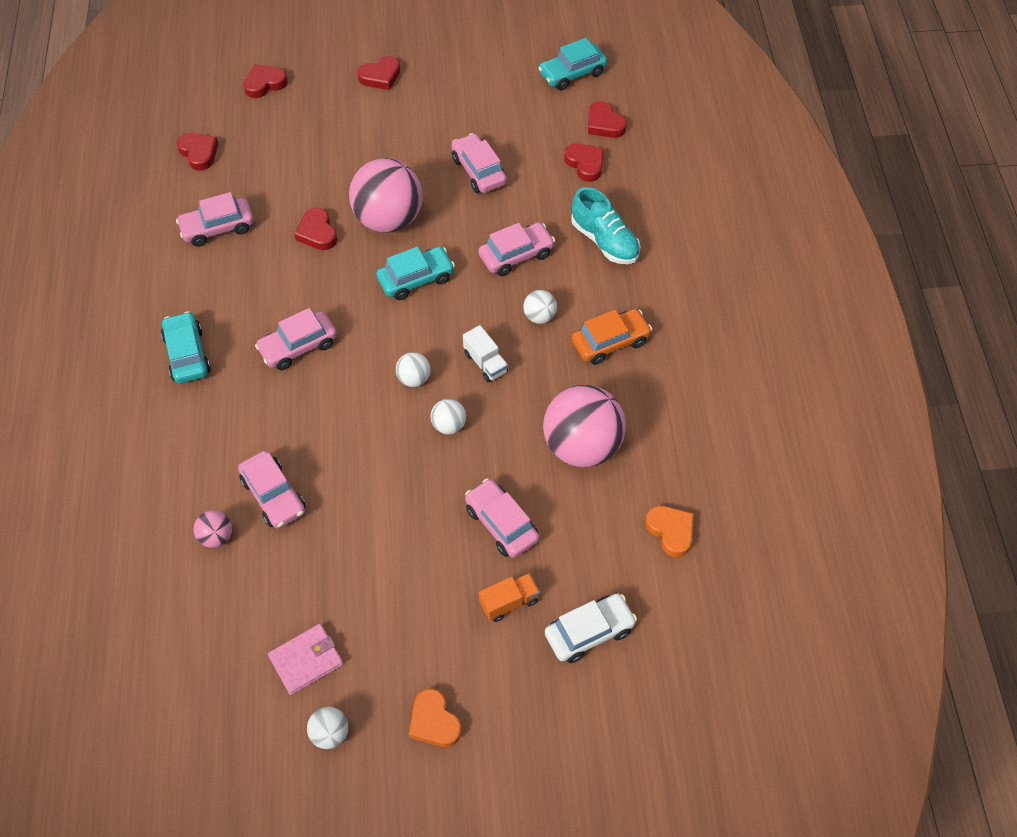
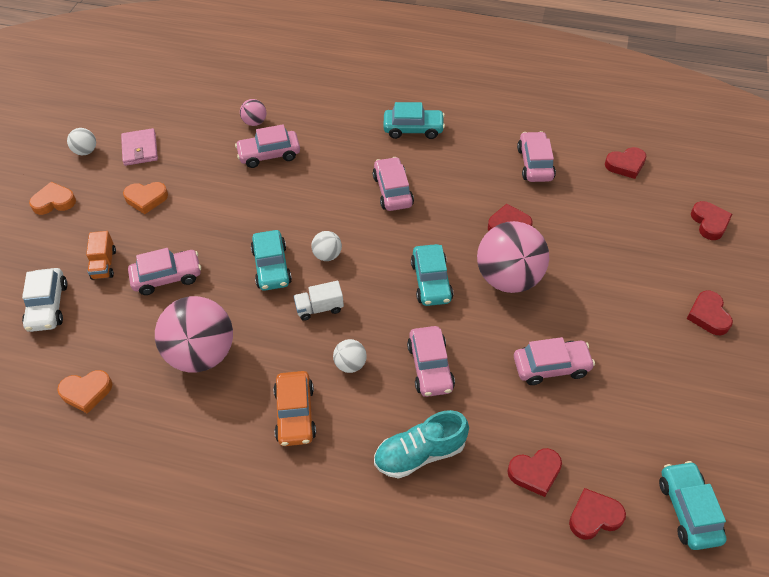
camera: 110 degrees right, 5 degrees down
white ball [431,399,466,435] -> turquoise car [251,230,292,291]
none -> orange heart [123,182,168,214]

